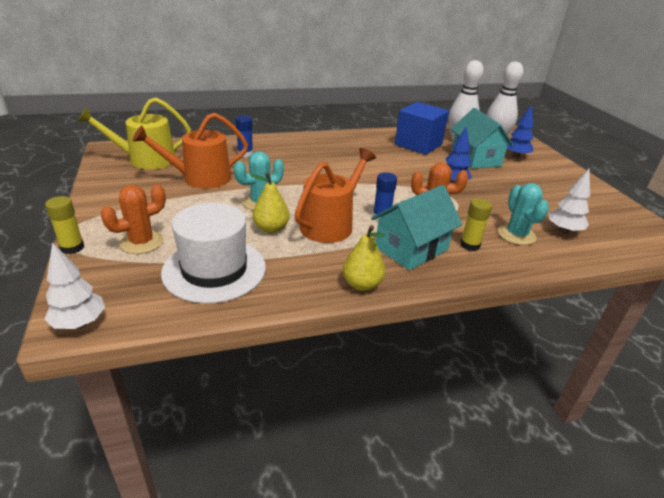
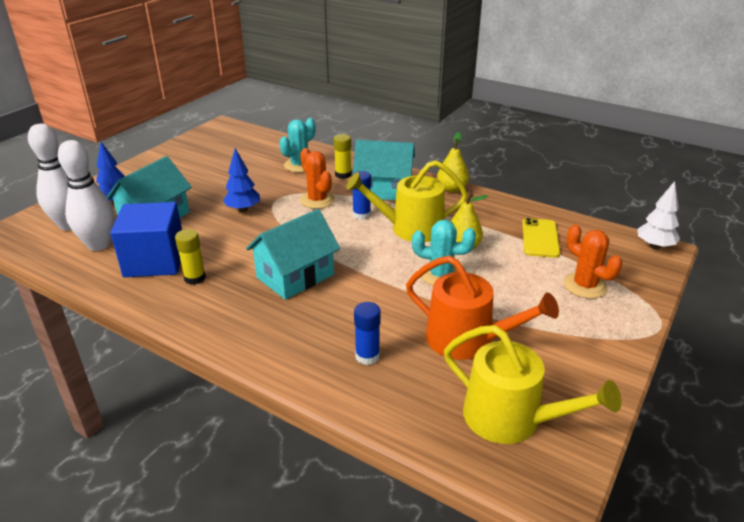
camera: 130 degrees left, 0 degrees up
yellow glue stick [45,196,84,254] -> yellow glue stick moved to [175,229,206,285]
orange cactus [100,184,166,254] -> orange cactus turned 45 degrees clockwise [563,224,622,299]
white hat [161,203,266,304] -> yellow phone [522,218,560,258]
orange watering can [295,148,376,243] -> yellow watering can [346,160,468,242]
white tree [549,169,590,234] -> none
none -> turquoise house [246,209,340,300]

